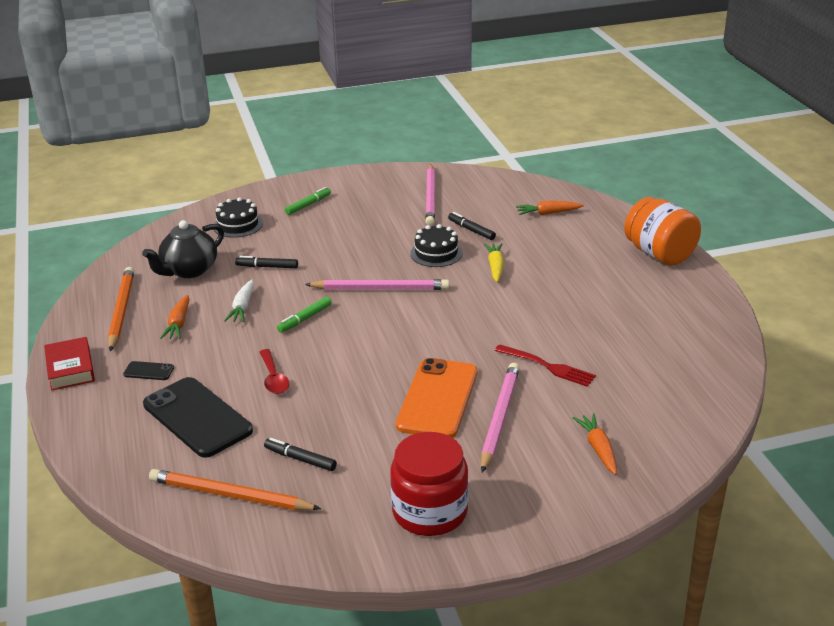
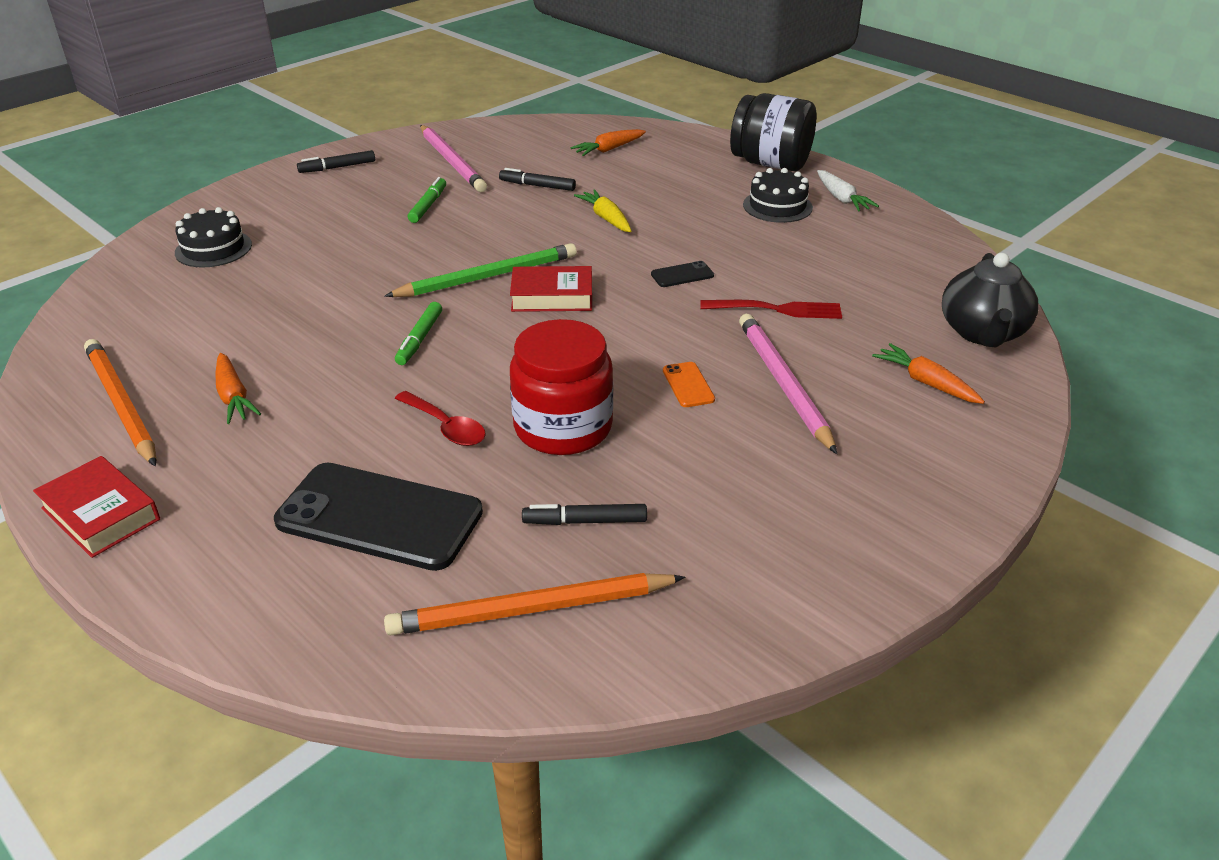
camera: 30 degrees left, 5 degrees up
black phone [123,361,174,380] -> black phone moved to [651,261,714,287]
black teapot [142,220,224,278] -> black teapot moved to [942,253,1039,347]
white carrot [224,280,254,322] -> white carrot moved to [817,170,879,212]
black marker [235,256,298,268] -> black marker moved to [297,150,375,173]
green marker [285,187,331,215] -> green marker moved to [408,177,446,223]
pink pencil [305,279,449,290] -> green pencil [384,243,577,297]
red jar [391,432,469,536] -> red jar moved to [510,319,613,455]
orange phone [396,358,477,438] -> orange phone [663,362,715,407], size x0.42
black cake [410,224,463,267] -> black cake moved to [743,168,813,223]
orange jar [624,197,701,266] -> black jar [730,93,817,171]
none -> red book [510,266,592,312]

